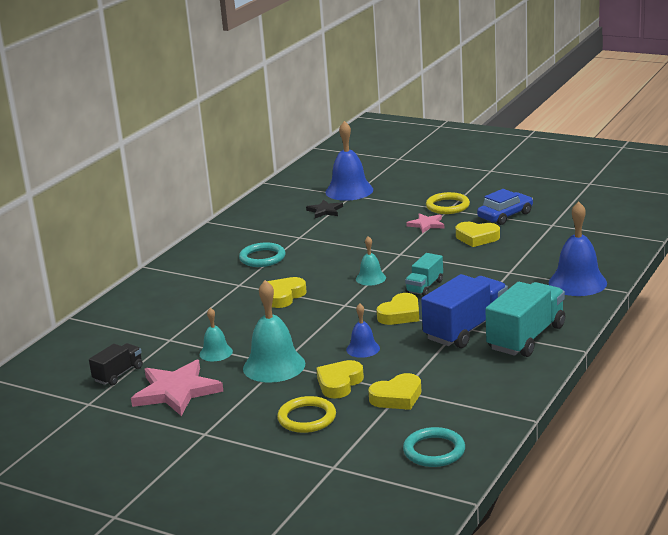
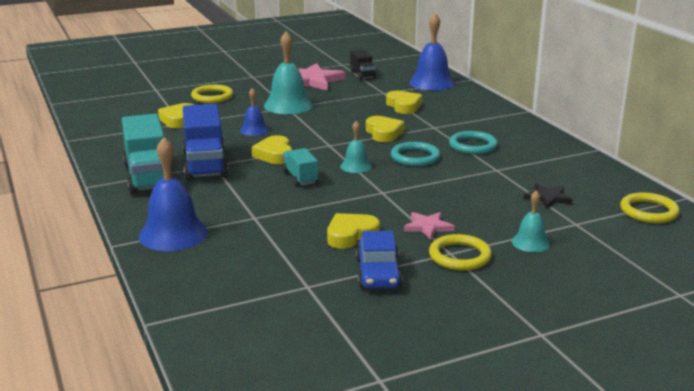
camera: 125 degrees right, 0 degrees up
turquoise bell [200,308,233,361] -> turquoise bell moved to [512,190,550,252]
yellow heart [316,360,364,399] -> yellow heart moved to [386,91,422,114]
blue bell [326,121,373,201] -> blue bell moved to [409,13,455,91]
turquoise ring [403,427,465,467] -> turquoise ring moved to [391,142,441,166]
none -> yellow ring [620,192,680,223]

